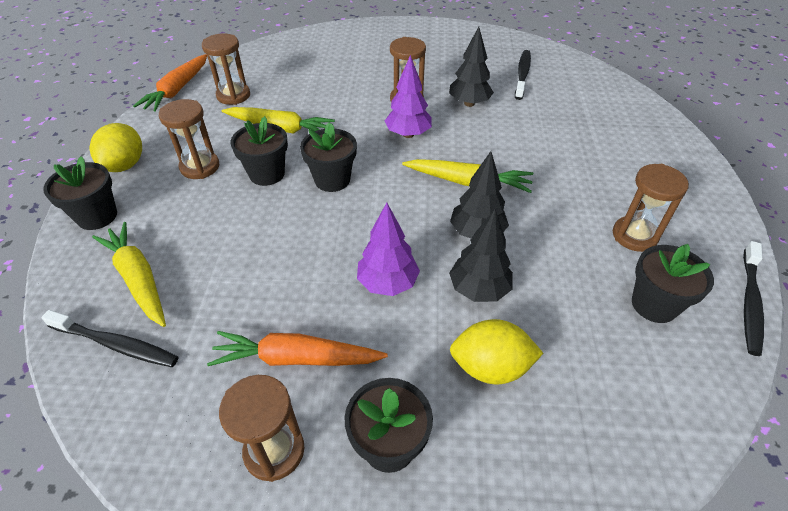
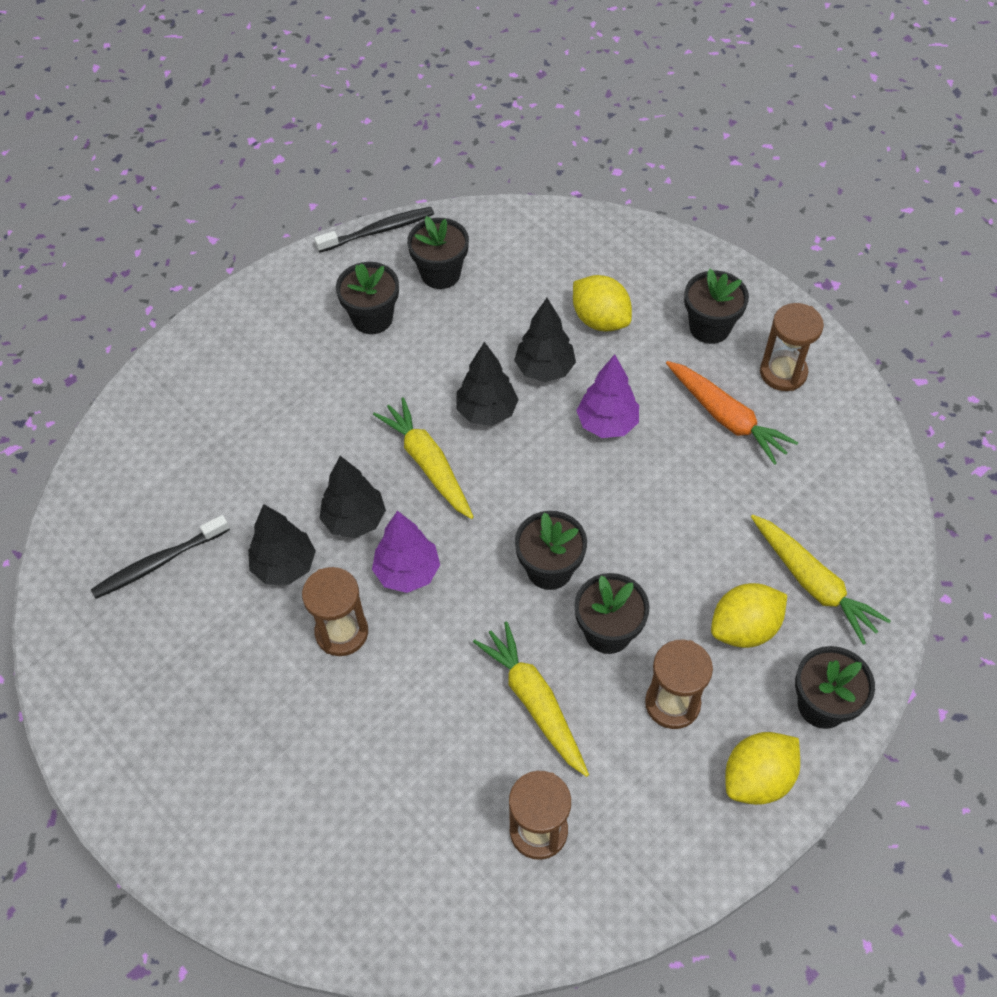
camera: 135 degrees left, 10 degrees up
black toothbrush [41,310,178,367] -> none
yellow carrot [92,222,166,327] -> yellow carrot turned 45 degrees counterclockwise [751,515,891,645]
orange carrot [133,54,207,112] -> none
brown hourglass [613,164,689,252] -> black flower pot [336,262,399,334]
none -> black tree [319,456,386,538]
none -> yellow lemon [711,583,787,648]

